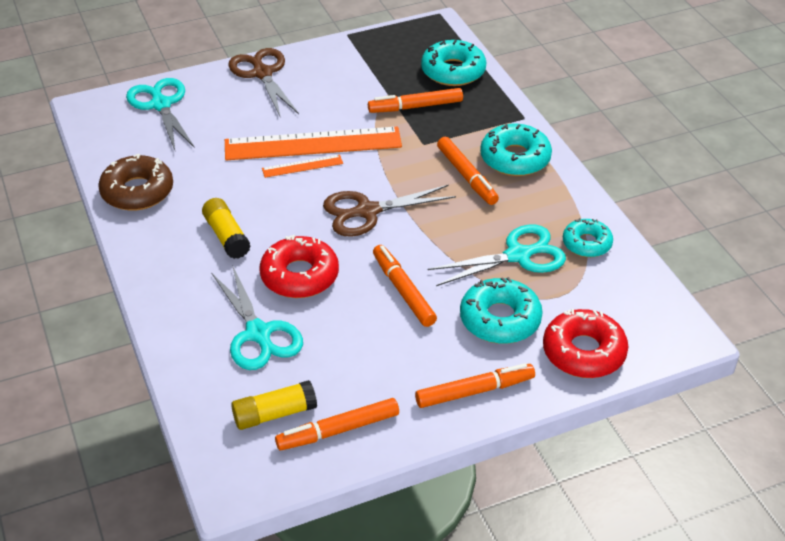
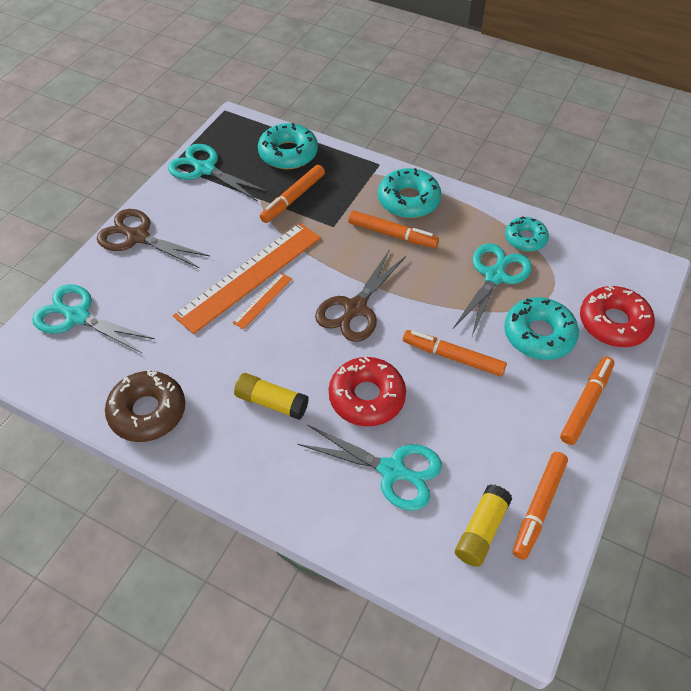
camera: 40 degrees left, 10 degrees up
none -> turquoise scissors [168,144,269,202]

